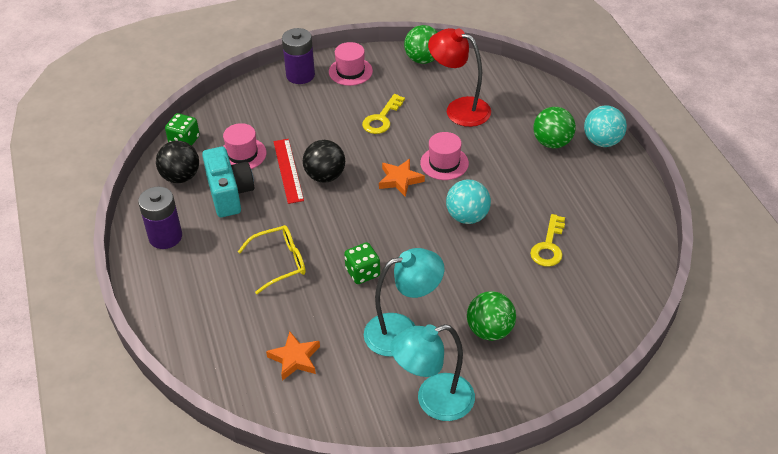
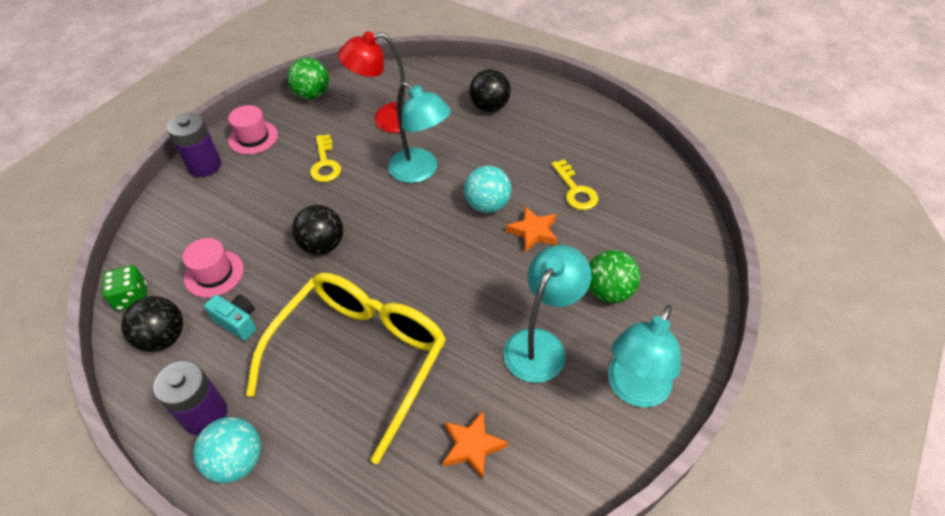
camera: 40 degrees left, 5 degrees up
turquoise camera [202,147,254,217] -> turquoise camera [204,295,256,341], size x0.60
yellow glasses [238,225,306,294] -> yellow glasses [246,272,446,464], size x2.02
red ruler [273,139,304,204] -> none
green dice [344,242,380,284] -> none
orange star [379,159,425,197] -> orange star moved to [506,206,557,252]
pink hat [420,132,469,180] -> turquoise lamp [388,82,451,183]
green ball [533,107,576,148] -> black ball [469,69,511,112]
turquoise ball [584,105,627,147] -> turquoise ball moved to [193,417,261,483]

